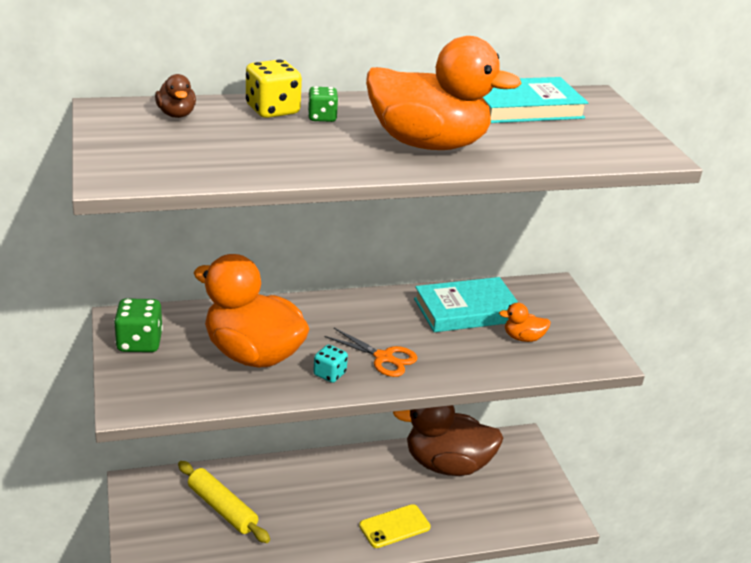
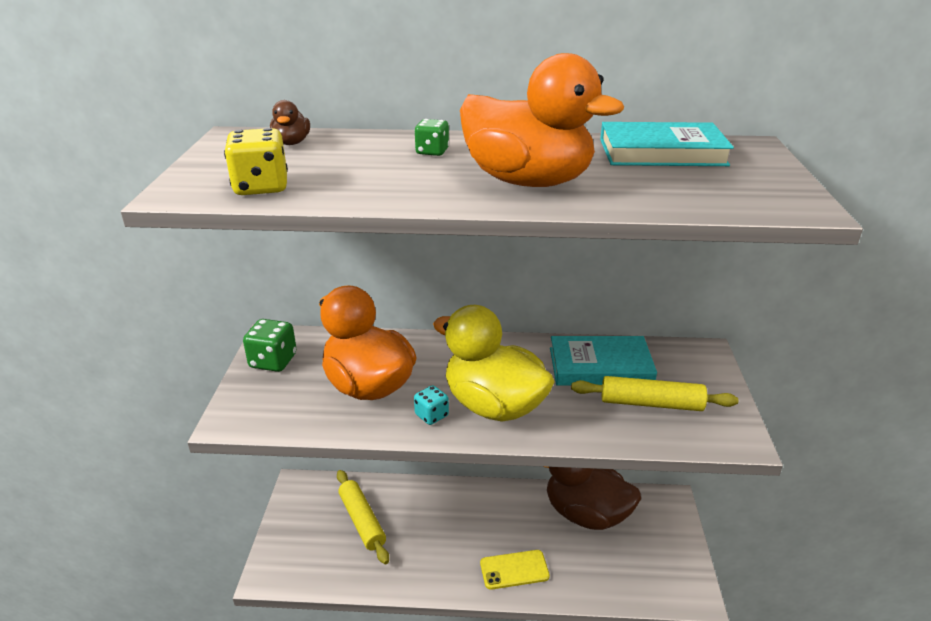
camera: 20 degrees right, 0 degrees up
yellow dice [246,59,302,118] -> yellow dice moved to [224,128,288,195]
orange scissors [324,328,418,377] -> yellow duck [433,305,555,422]
orange duck [499,303,551,342] -> yellow rolling pin [571,376,738,411]

